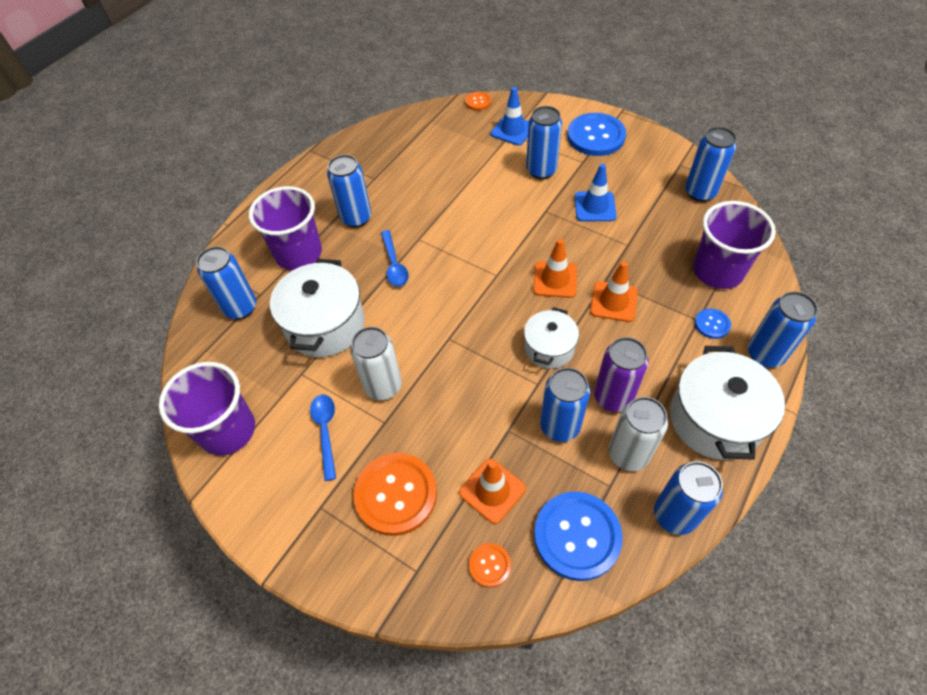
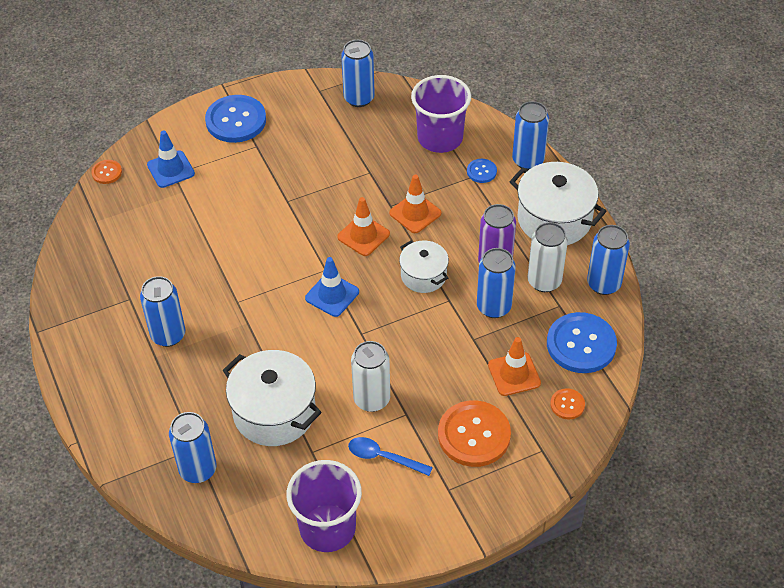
camera: 60 degrees left, 5 degrees down
purple cup [249,186,322,270] -> none
blue spoon [381,230,409,287] -> none
blue can [526,106,562,179] -> none
blue traffic cone [575,164,616,221] -> blue traffic cone moved to [305,257,359,317]

